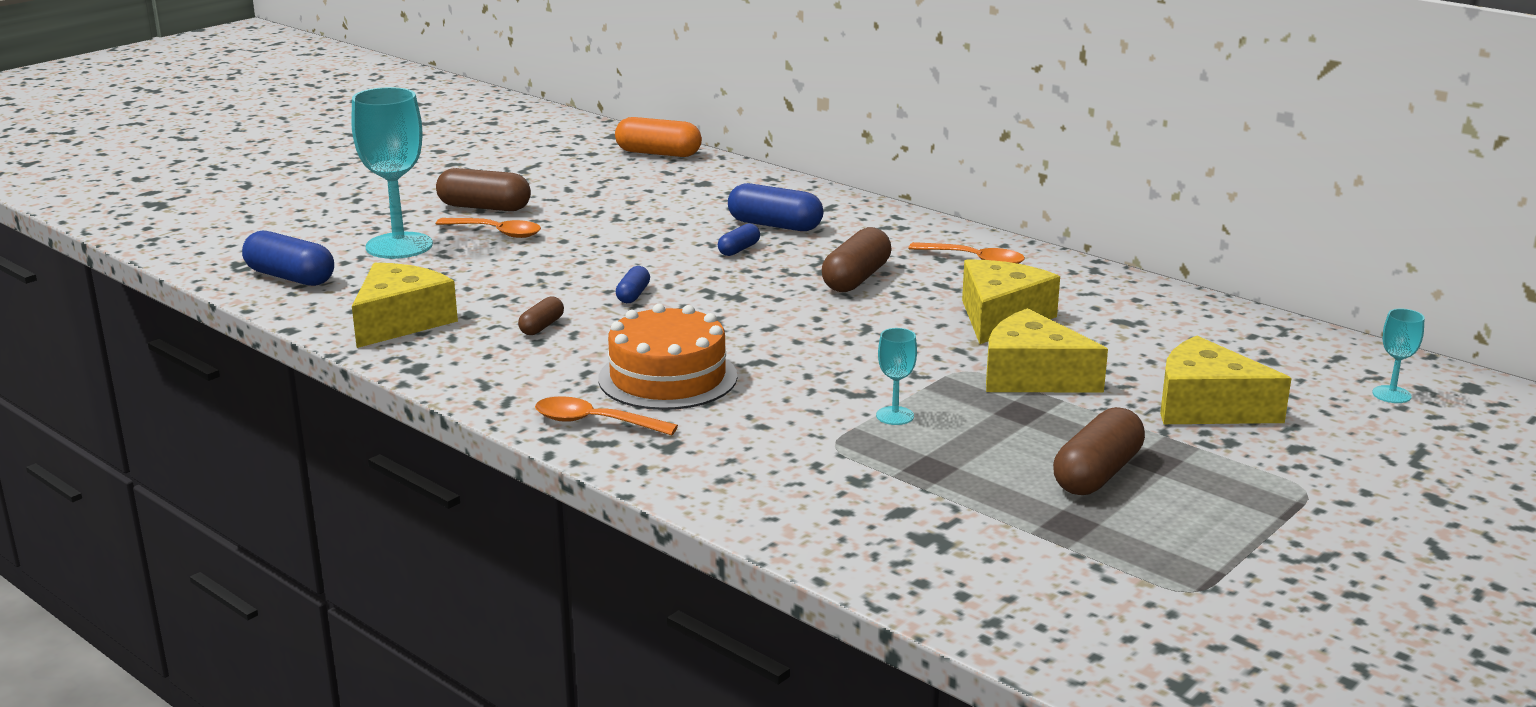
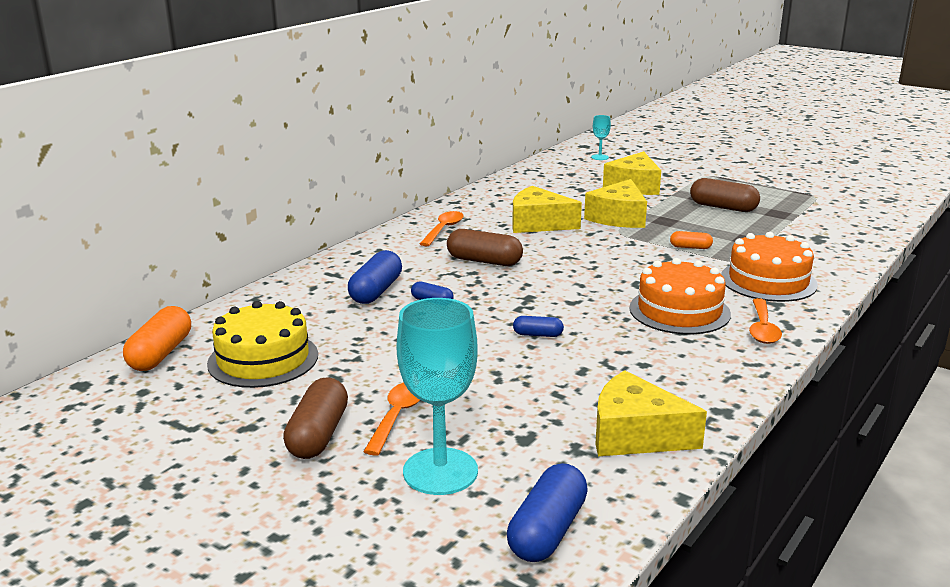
camera: 95 degrees left, 0 degrees up
brown capsule [518,296,564,335] -> none
turquoise goblet [876,328,917,425] -> orange capsule [670,231,713,249]
none -> yellow cake [207,301,318,388]
none -> orange cake [721,232,818,302]

